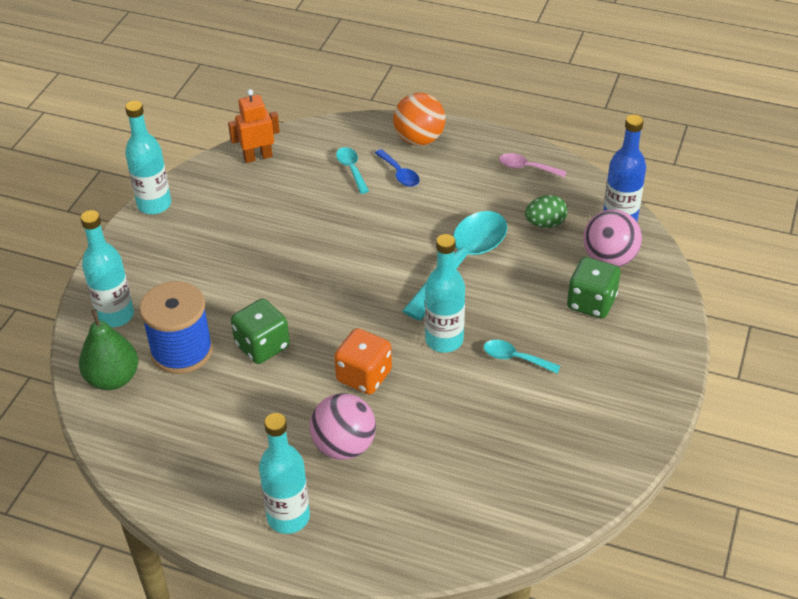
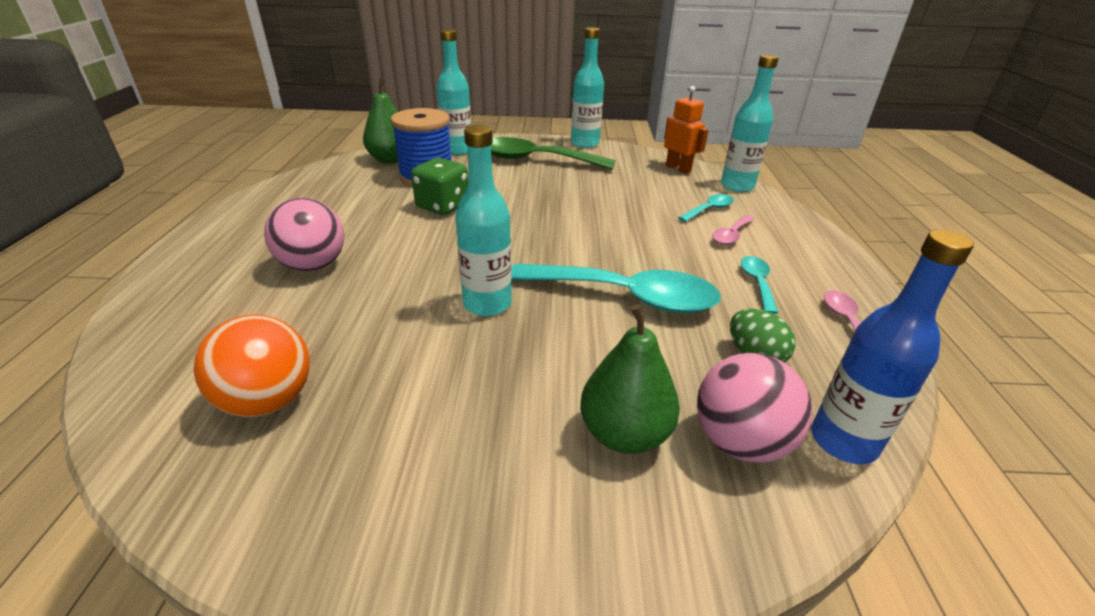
camera: 70 degrees right, 10 degrees down
turquoise bottle [259,413,310,534] -> turquoise bottle moved to [721,54,779,192]
orange dice [334,328,392,395] -> none
blue spoon [375,149,420,187] -> pink spoon [712,215,755,245]
orange ball [393,93,446,146] -> orange ball moved to [194,315,309,417]
turquoise spoon [484,340,561,374] -> turquoise spoon moved to [741,256,778,314]
green dice [567,257,620,319] -> green pear [580,304,680,454]
none -> green spoon [491,137,616,170]

